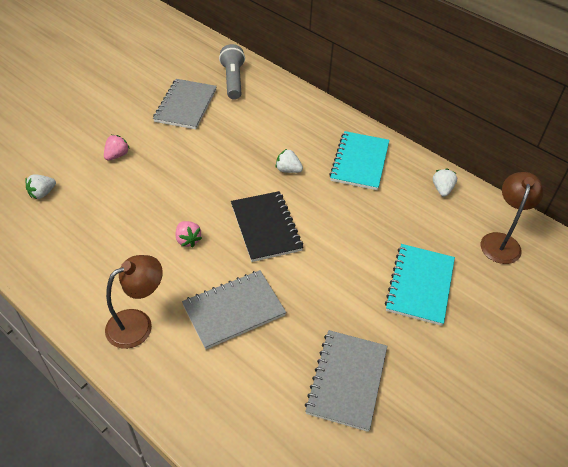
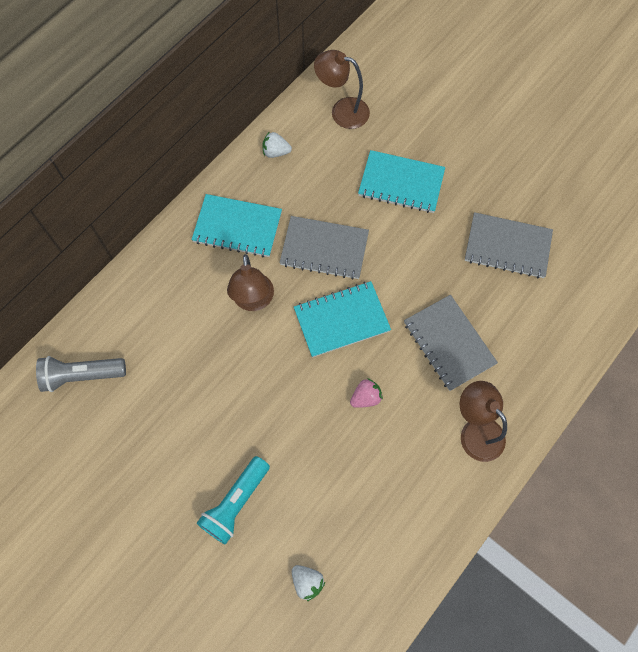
camera: 90 degrees left, 20 degrees up
pink strawberry [104,135,130,160] -> turquoise flashlight [197,456,270,545]
grey notebook [153,79,217,129] -> grey notebook moved to [280,216,369,280]
black notebook [231,191,303,262] -> turquoise notebook [294,281,391,357]
white strawberry [275,149,303,173] -> brown lamp [227,254,274,311]

